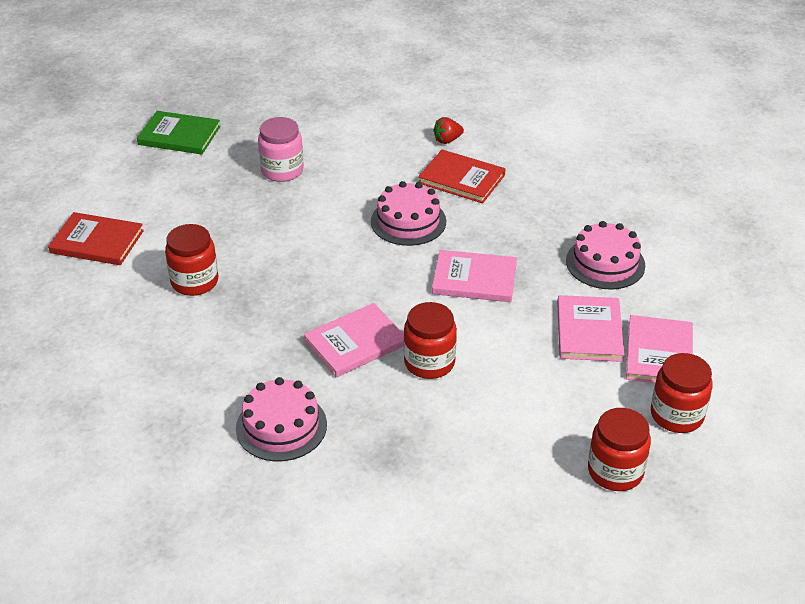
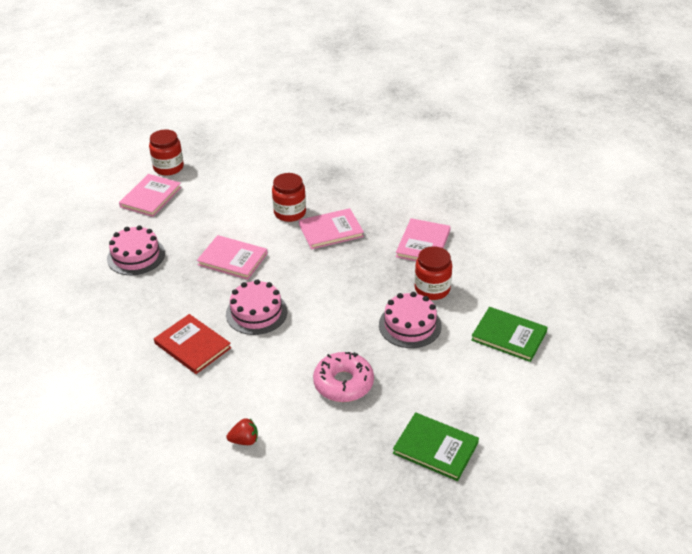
camera: 165 degrees left, 0 degrees up
red book [48,212,144,265] -> green book [471,307,548,362]
pink cake [236,377,327,461] -> pink cake moved to [379,292,442,348]
pink jar [258,117,304,182] -> pink donut [313,352,374,402]
red strawberry [433,117,464,144] -> red strawberry moved to [227,418,258,445]
pink book [557,295,625,362] -> pink book moved to [396,218,451,261]
red jar [588,408,651,491] -> none

